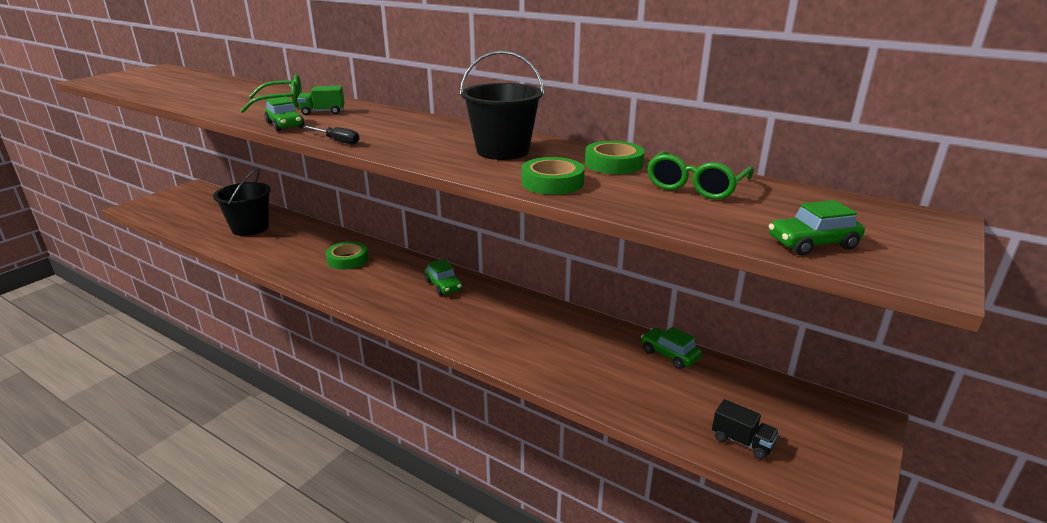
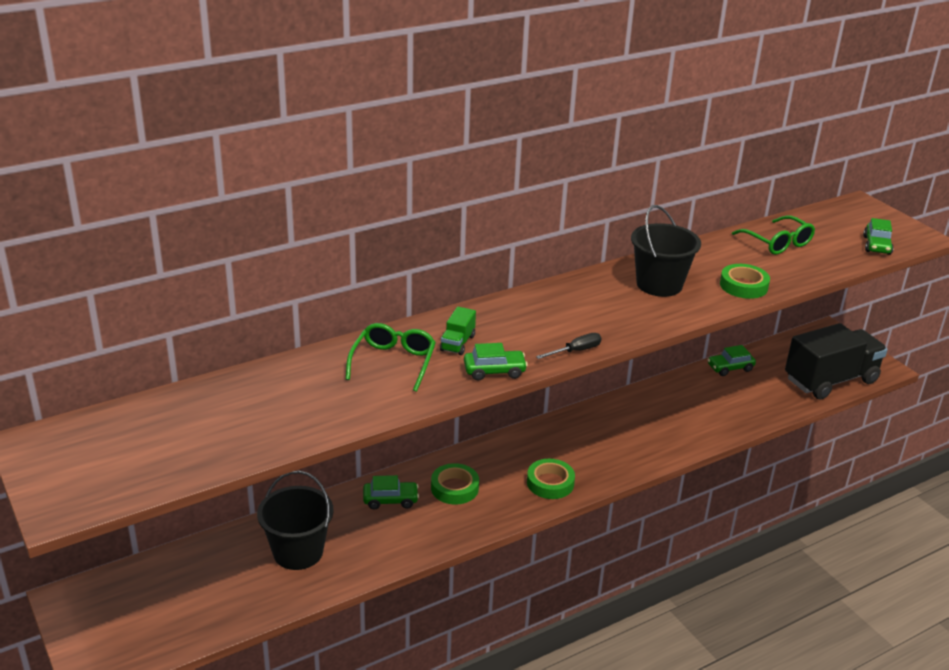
camera: 65 degrees left, 5 degrees up
green car [425,259,463,296] -> green car moved to [363,475,419,510]
green tape [585,141,644,174] -> green tape moved to [527,459,575,499]
black truck [712,399,779,459] -> black truck [785,323,888,400], size x2.46

